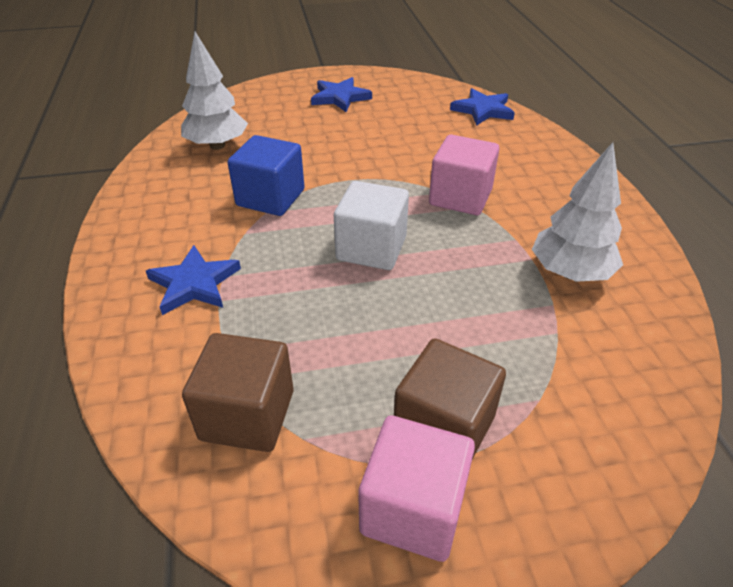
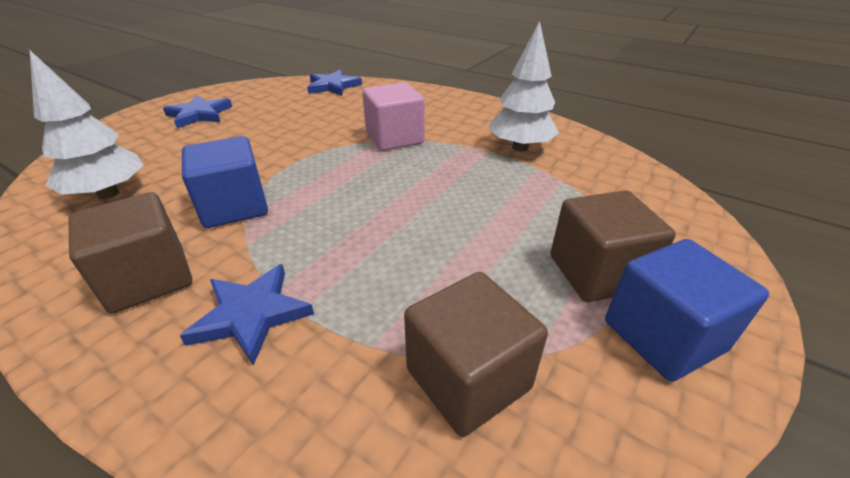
camera: 45 degrees left, 5 degrees down
white cube [334,181,409,270] -> none
pink cube [358,415,475,562] -> blue cube [605,239,769,382]
none -> brown cube [69,192,192,313]

